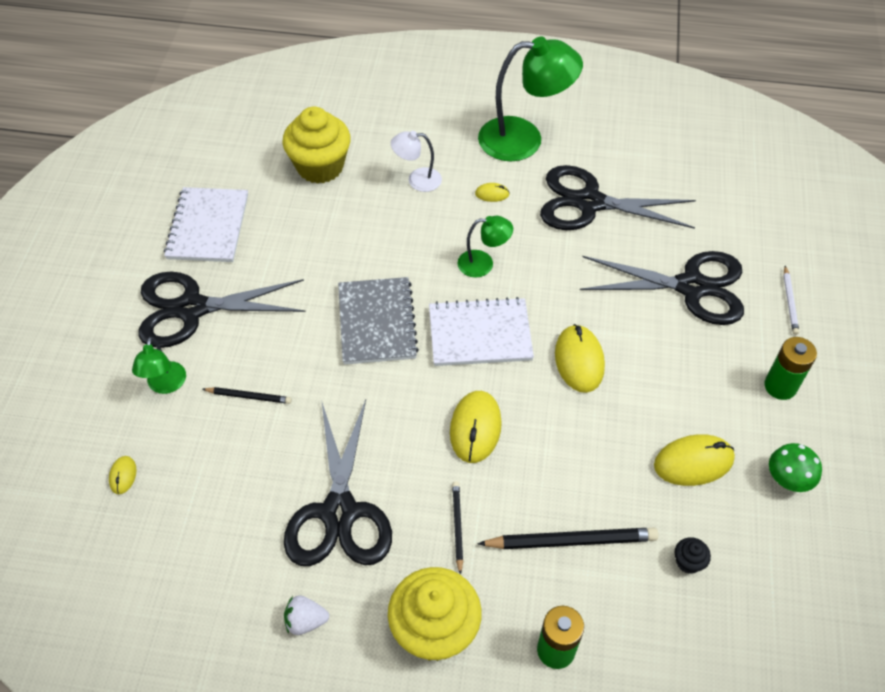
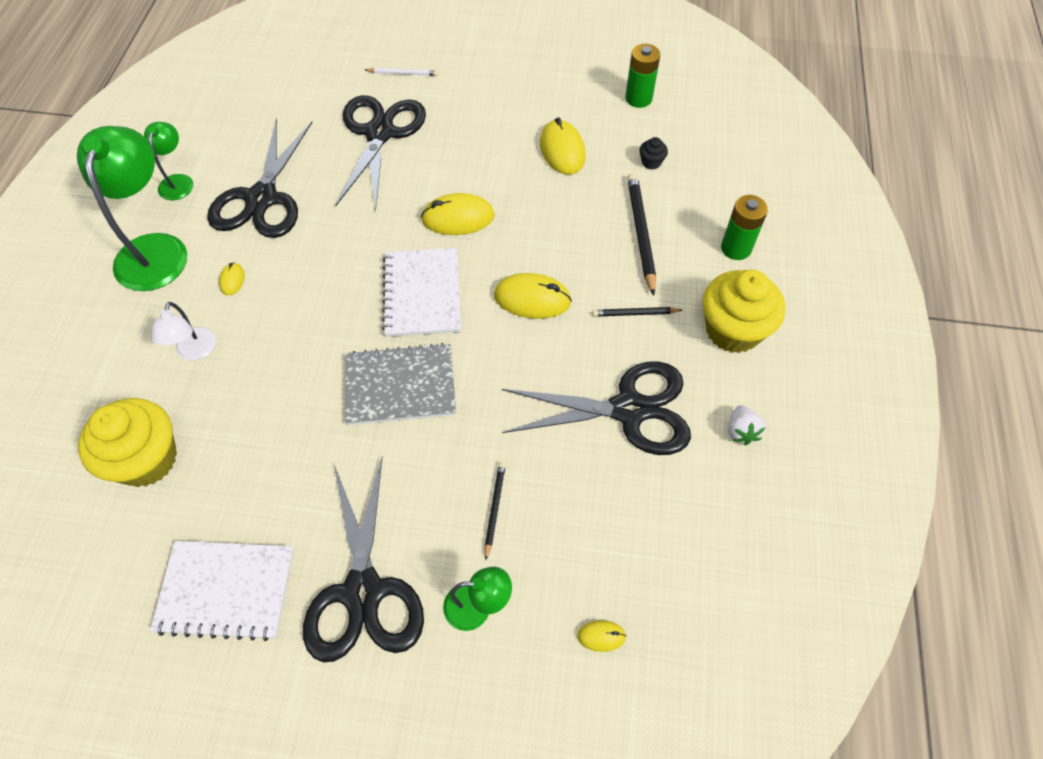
camera: 90 degrees left, 5 degrees up
green lamp [458,216,513,278] -> green lamp moved to [144,122,193,200]
green battery [764,337,817,400] -> green battery moved to [625,44,660,108]
green mushroom [769,443,822,492] -> none

